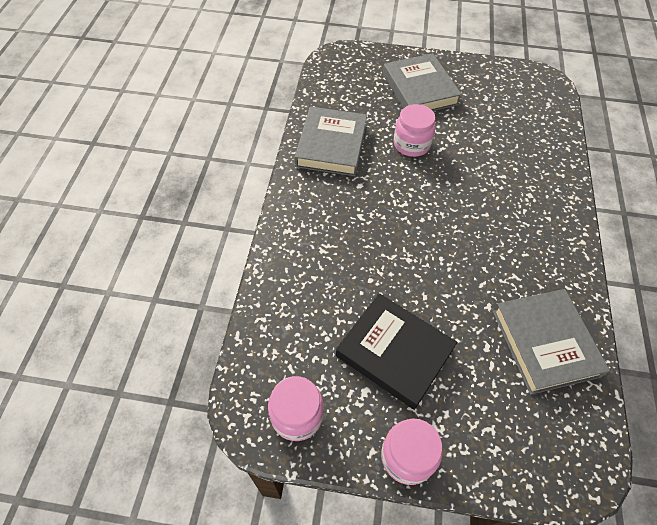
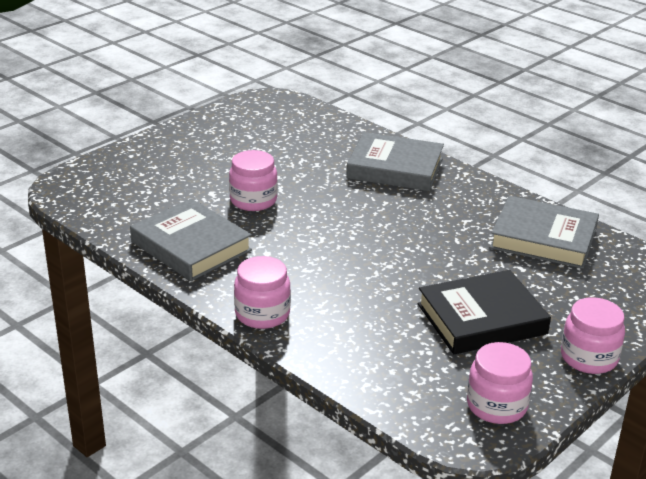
camera: 55 degrees left, 25 degrees down
grey book [383,53,462,111] -> grey book moved to [346,132,444,191]
none -> pink jar [234,256,291,329]

